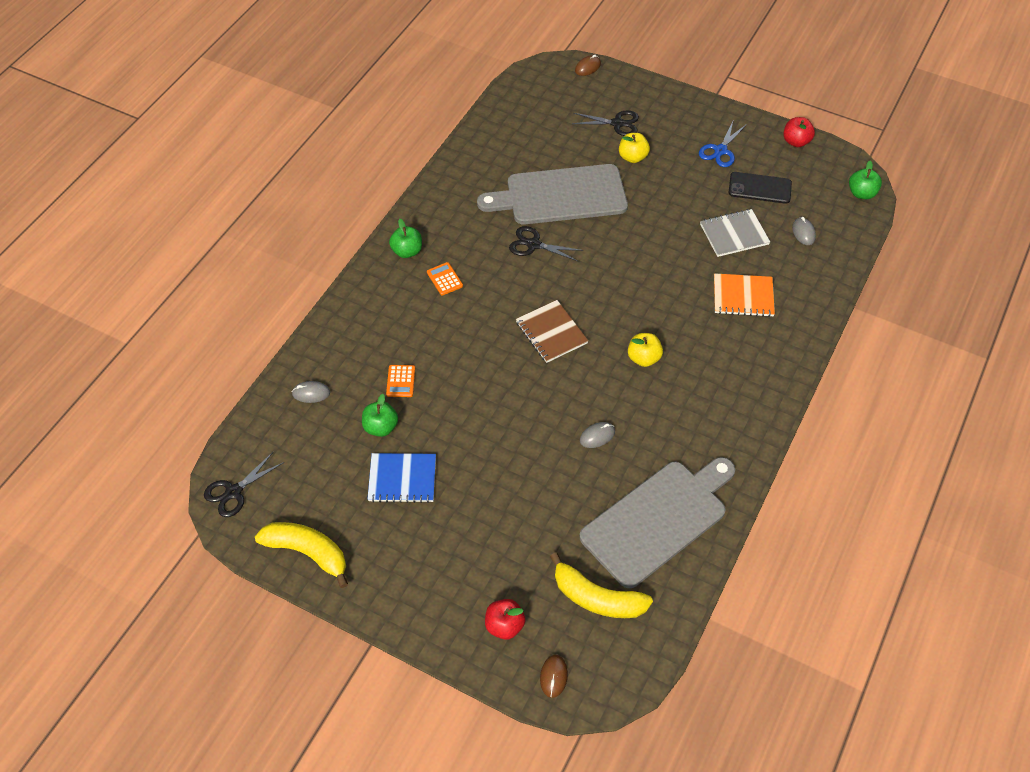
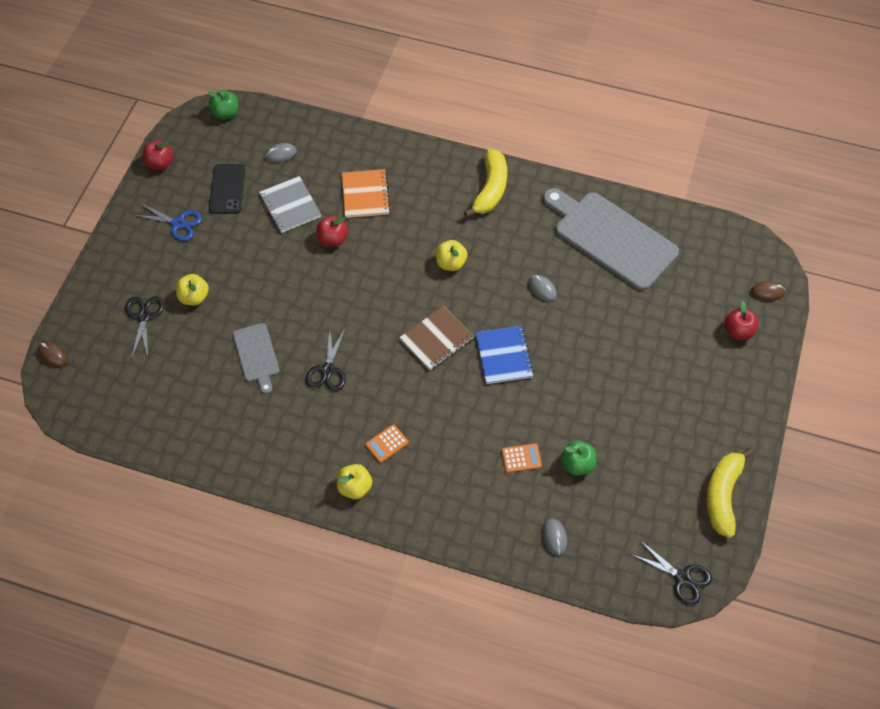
camera: 100 degrees left, 5 degrees up
blue notebook [367,453,436,503] -> blue notebook moved to [476,326,534,384]
green apple [389,219,422,258] -> yellow apple [337,464,372,499]
grey cutting board [477,164,628,224] -> grey cutting board [233,323,279,394], size x0.51
yellow banana [550,552,653,618] -> yellow banana moved to [464,149,507,217]
none -> red apple [316,216,348,247]

